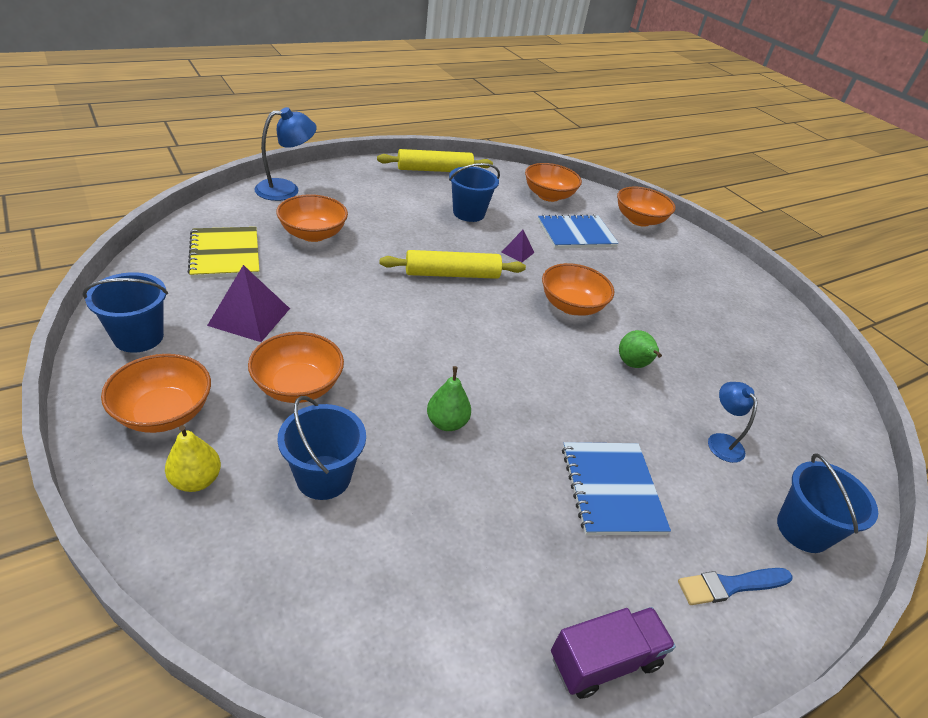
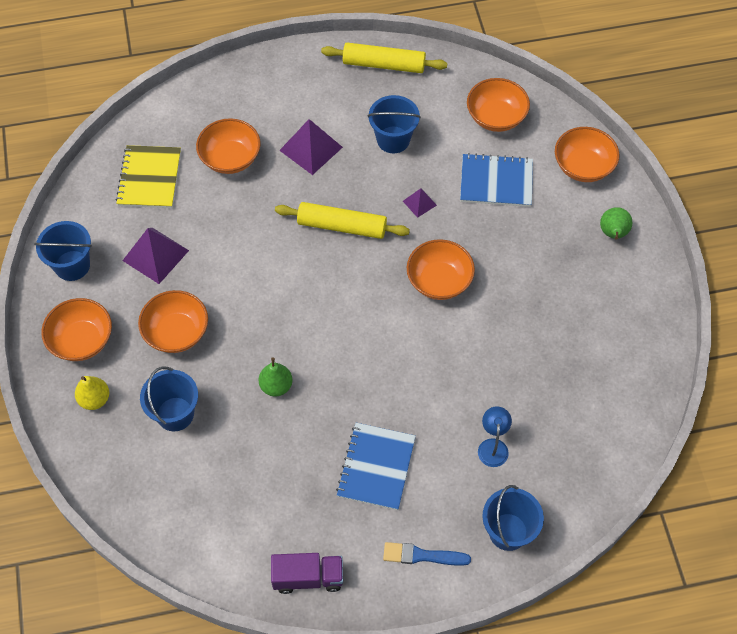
camera: 25 degrees right, 20 degrees up
blue lamp [254,107,317,201] -> none
green pear [619,330,662,368] -> green pear moved to [600,207,632,240]
none -> purple pyramid [279,119,343,175]

